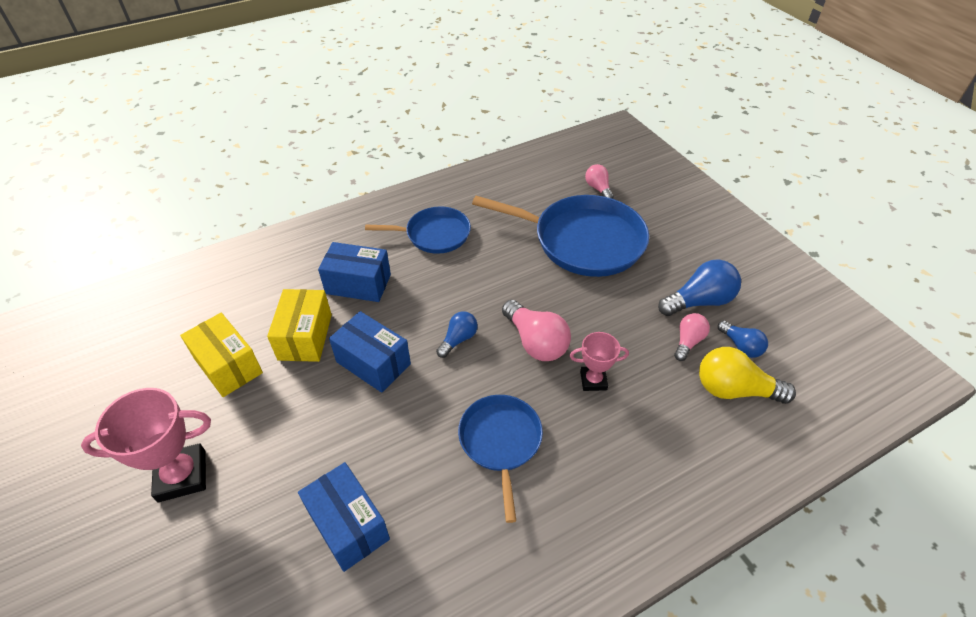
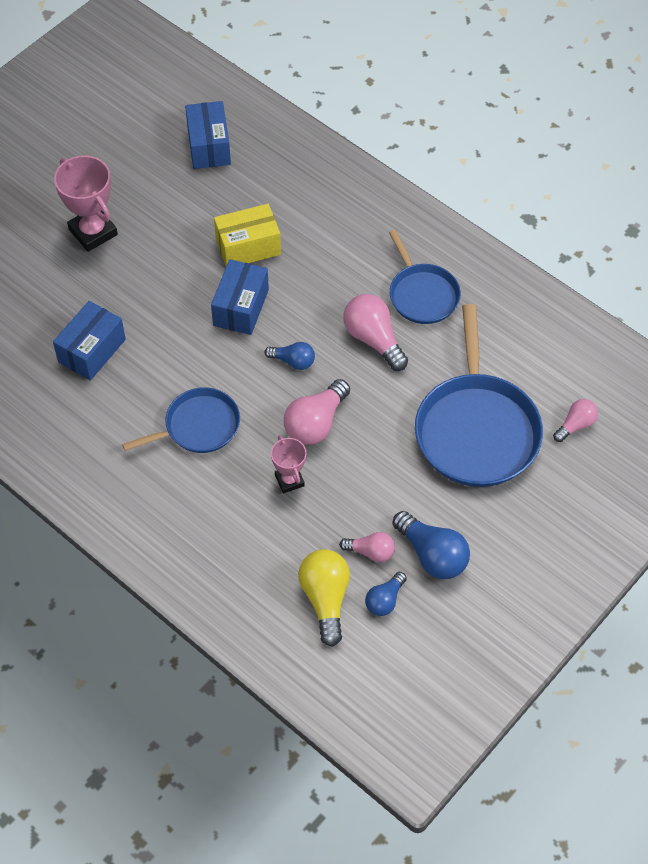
camera: 70 degrees right, 10 degrees up
yellow box [180,313,263,397] -> none
blue box [318,242,391,302] -> blue box moved to [185,101,231,169]
none -> pink light bulb [343,294,408,371]

